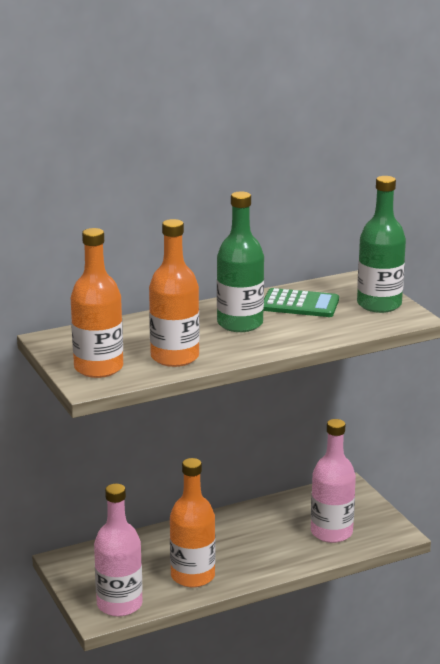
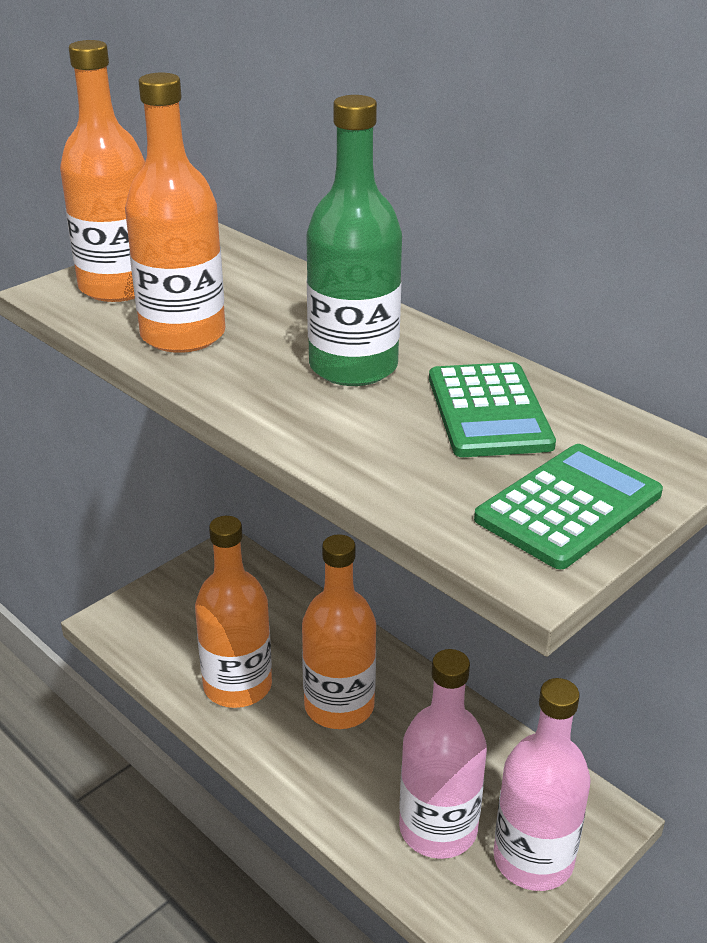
camera: 70 degrees right, 10 degrees up
pink bottle [94,484,143,616] -> pink bottle moved to [493,678,591,891]
green bottle [357,176,406,313] -> green calculator [474,444,663,570]
none -> orange bottle [302,534,376,729]

